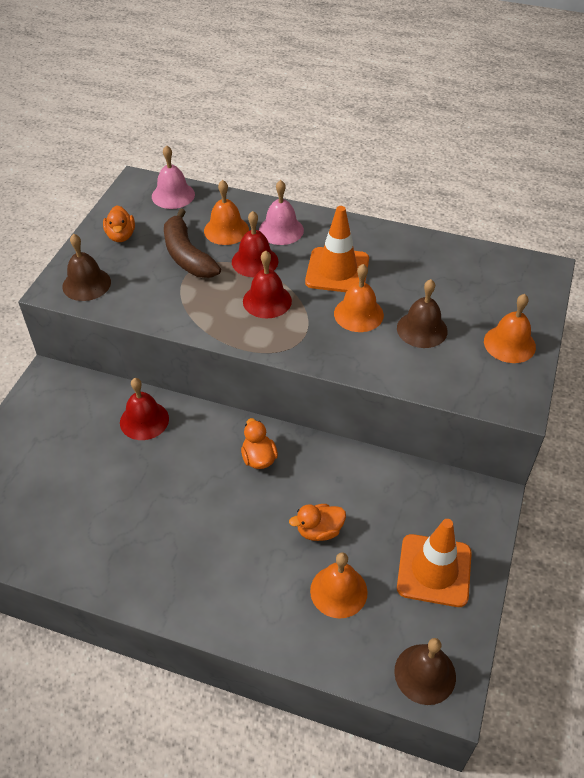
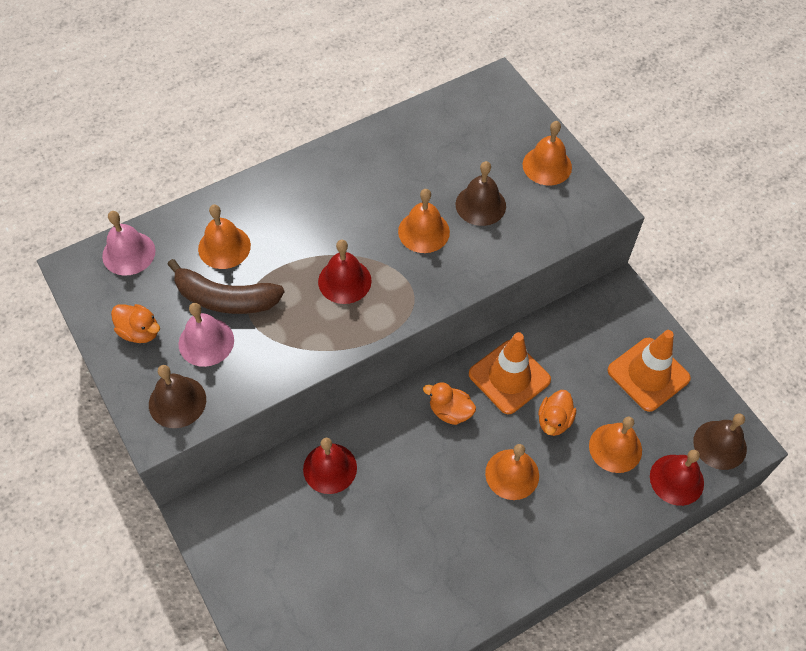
camera: 50 degrees left, 10 degrees up
red bell [232,211,278,277] -> red bell moved to [650,450,704,506]
pink bell [259,180,304,245] -> pink bell moved to [179,303,234,367]
orange traffic cone [305,206,369,292] -> orange traffic cone moved to [469,332,551,414]
none -> orange bell [485,444,539,500]

